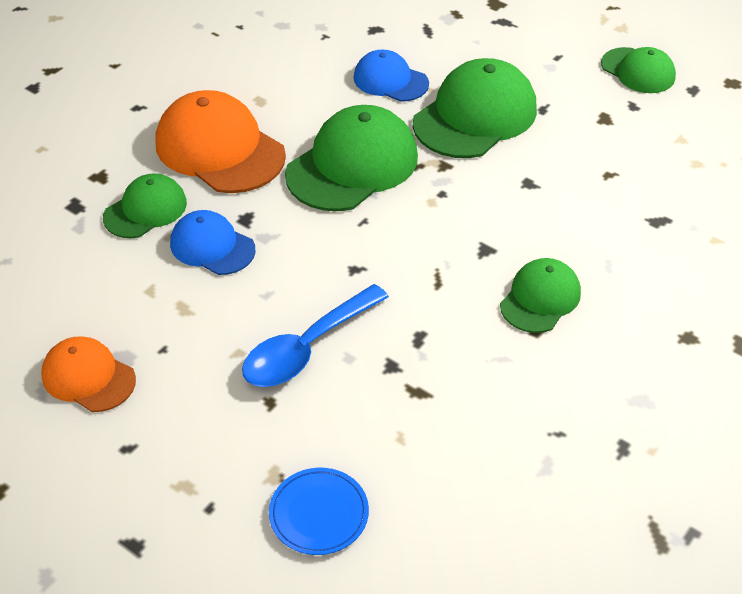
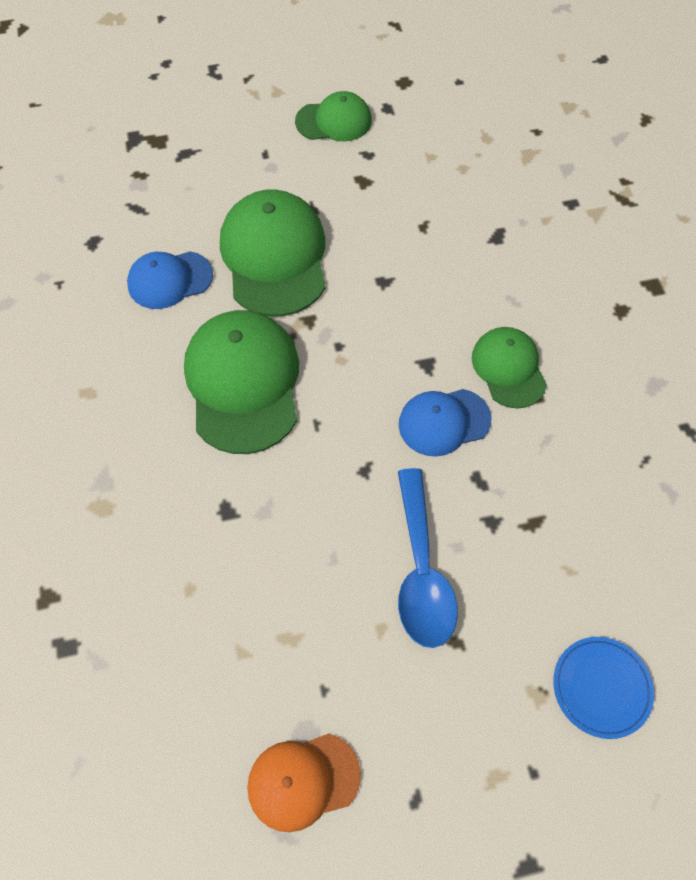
camera: 50 degrees left, 15 degrees up
green cap [103,173,187,238] -> none
orange cap [156,90,286,193] -> none
blue cap [170,210,256,275] -> blue cap moved to [399,389,491,457]

